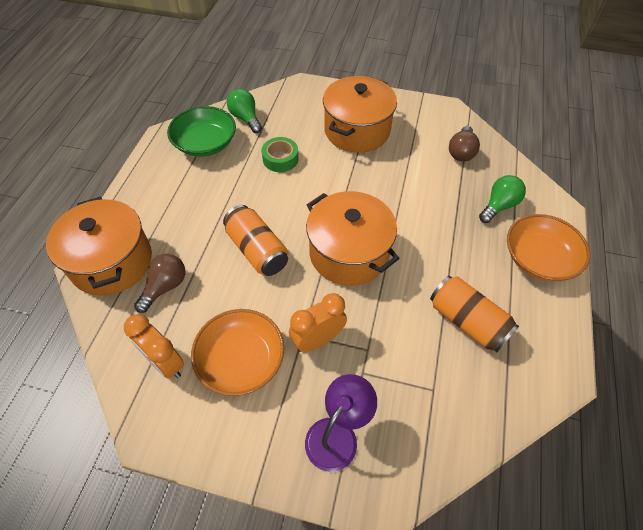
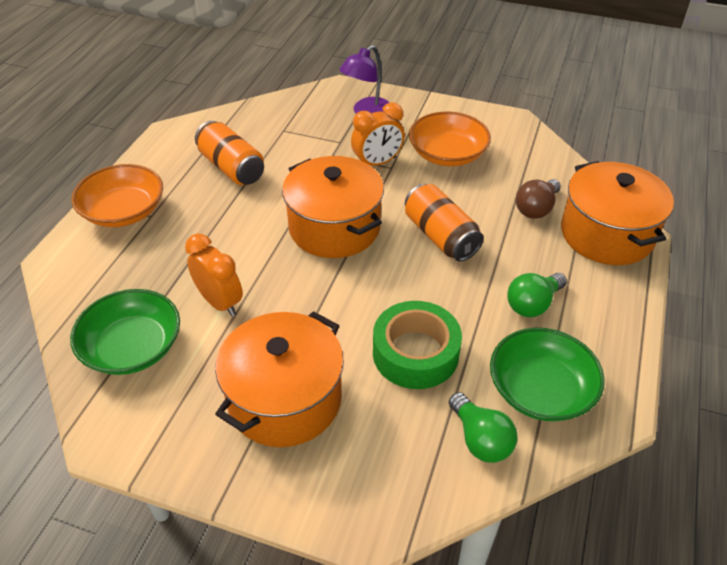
camera: 175 degrees left, 10 degrees down
orange clock [124,314,184,378] -> orange clock moved to [185,234,243,316]
green tape [262,137,298,172] -> green tape [373,301,462,389], size x1.55
brown light bulb [449,126,480,162] -> green bowl [70,289,180,375]
green light bulb [479,175,526,223] -> green light bulb moved to [507,273,567,317]

